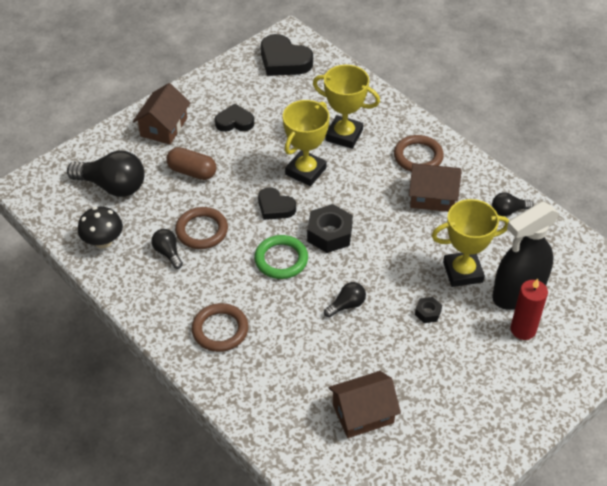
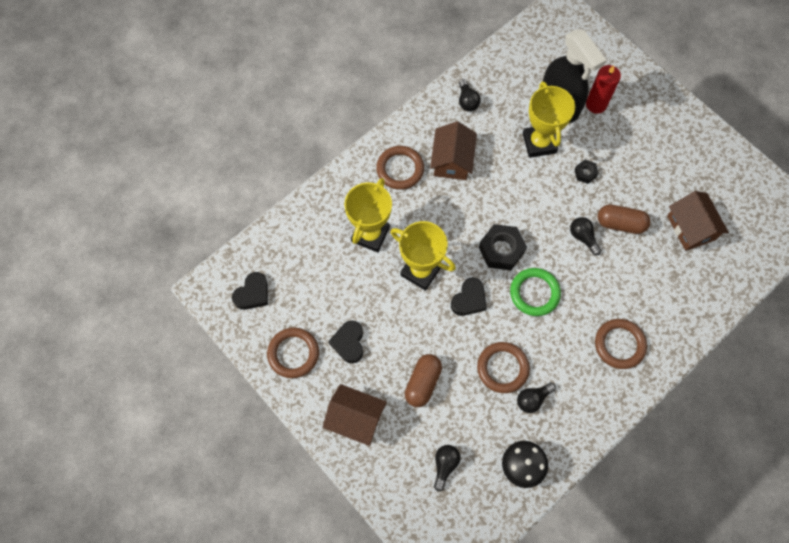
camera: 90 degrees left, 20 degrees up
black light bulb [67,150,145,197] -> black light bulb [434,445,460,491], size x0.51
black heart [261,34,313,76] -> black heart [232,272,268,310], size x0.64
none -> brown ring [267,328,319,378]
none -> brown capsule [597,204,650,234]

